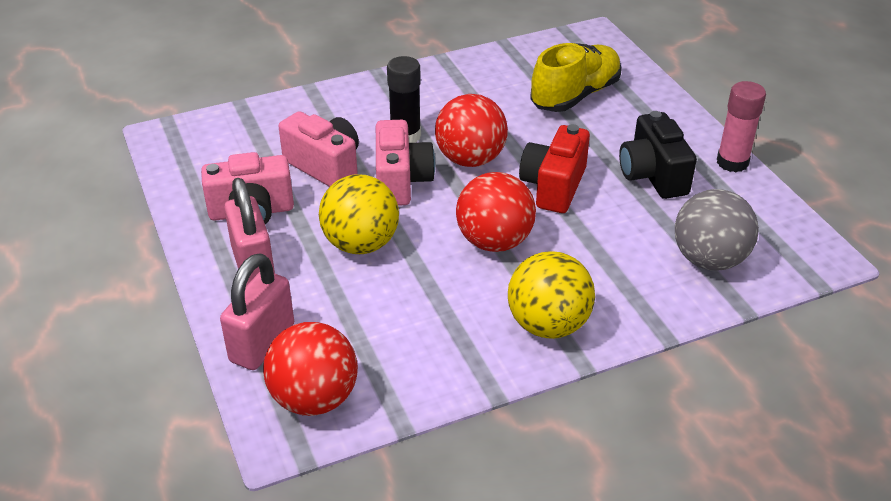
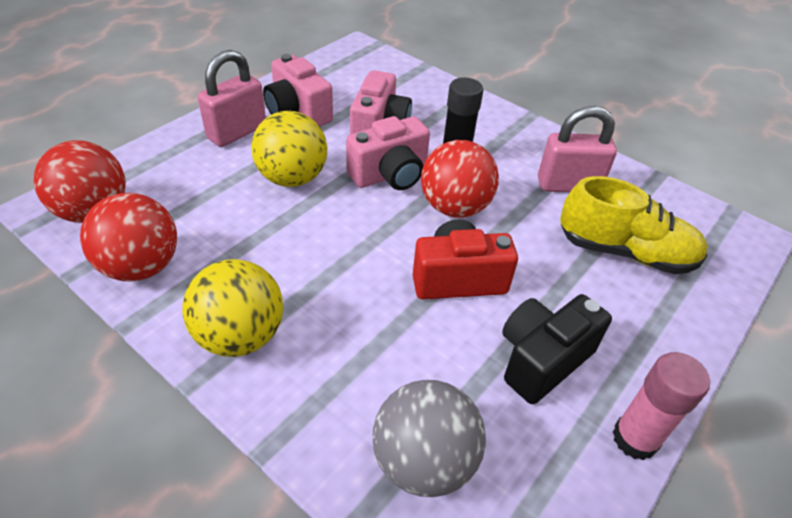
camera: 60 degrees right, 5 degrees up
pink padlock [220,253,294,370] -> pink padlock moved to [538,106,617,192]
red ball [456,172,536,252] -> red ball moved to [80,193,177,281]

